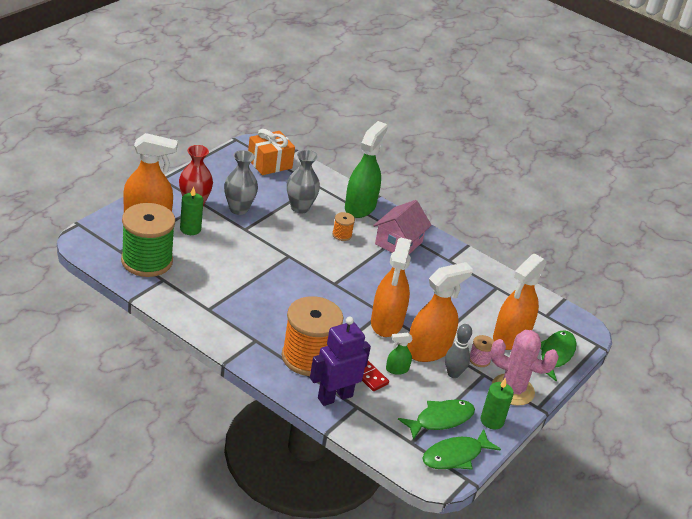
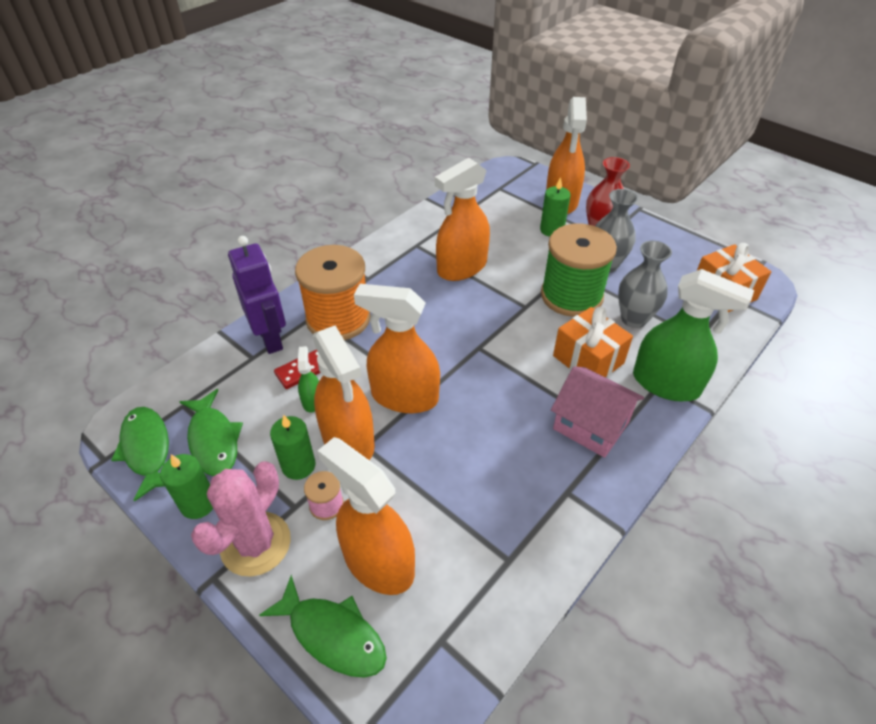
camera: 100 degrees right, 10 degrees up
green spool [121,203,175,277] -> green spool moved to [541,224,617,317]
orange spool [332,212,355,241] -> orange gift [553,307,633,377]
grey bowling pin [445,324,472,378] -> green candle [270,415,316,480]
none -> orange spray bottle [435,158,490,281]

